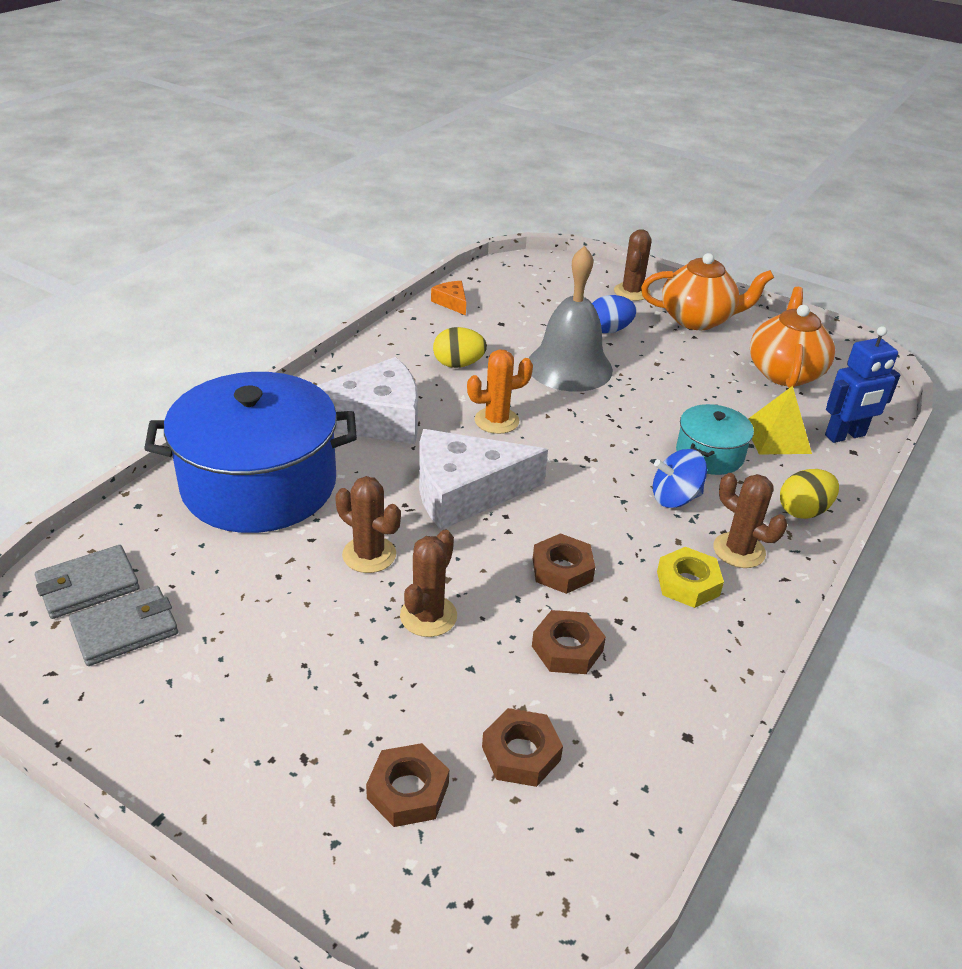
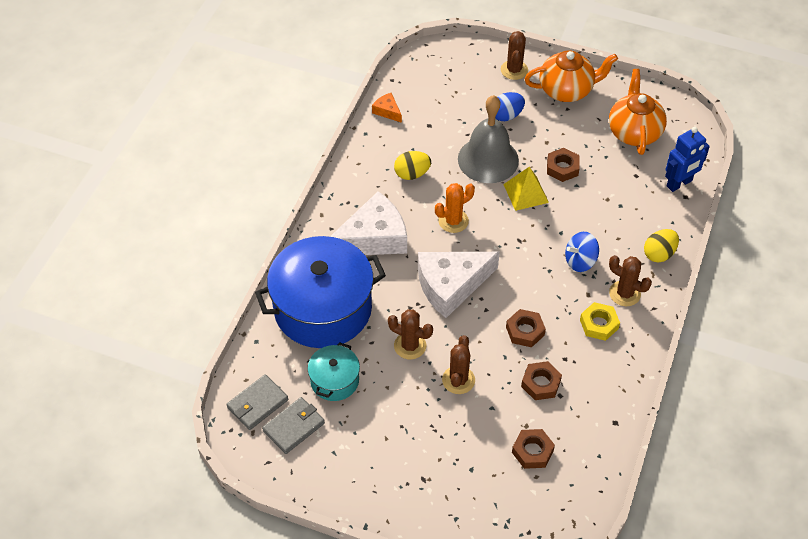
camera: 10 degrees left, 15 degrees up
brown nut [366,743,449,827] -> brown nut moved to [547,148,580,182]
turquoise pot [676,404,754,475] -> turquoise pot moved to [308,342,360,401]
yellow pyramid [748,386,812,454] -> yellow pyramid moved to [503,167,549,211]

